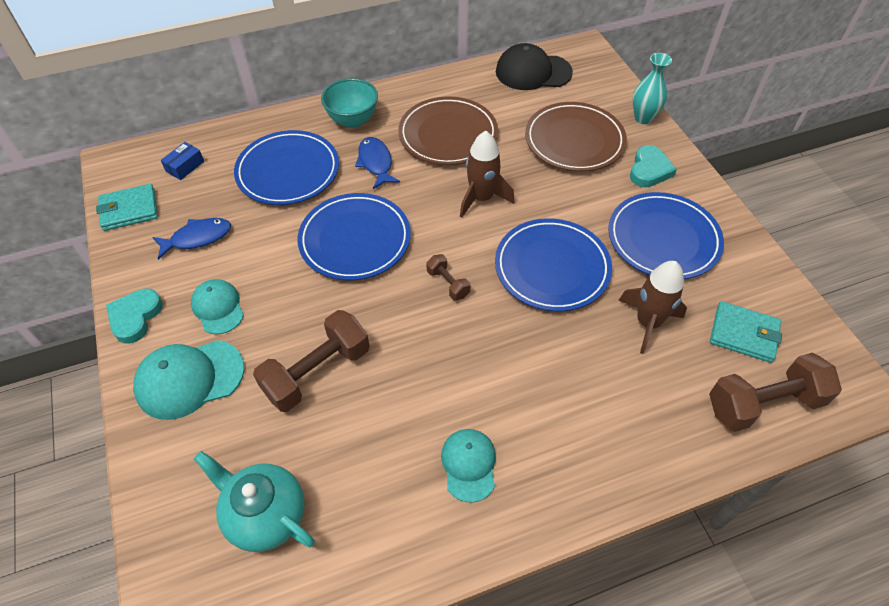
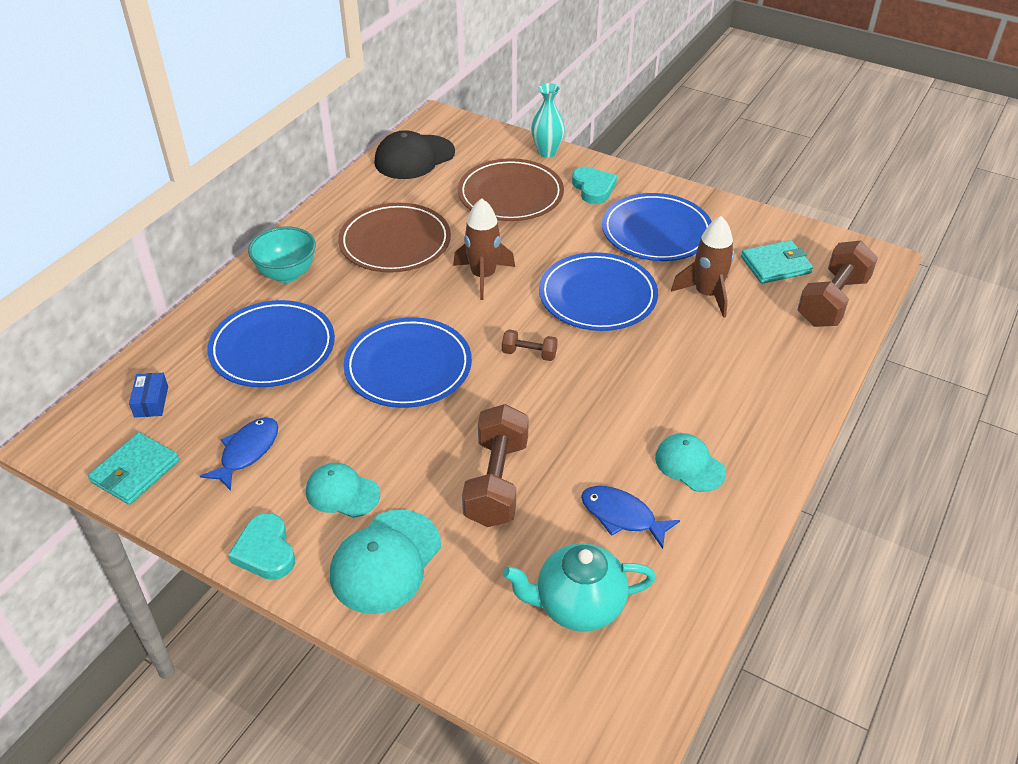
camera: 40 degrees left, 10 degrees down
blue fish [355,137,400,189] -> blue fish moved to [581,486,680,549]

